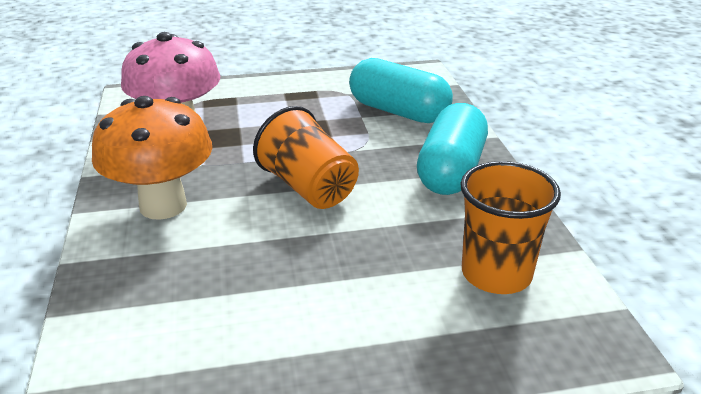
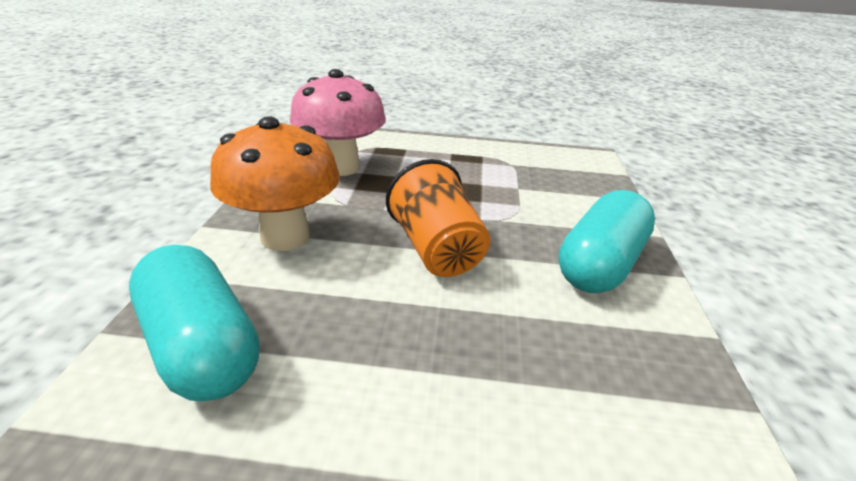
camera: 15 degrees right, 0 degrees up
turquoise capsule [349,58,453,123] -> turquoise capsule moved to [129,245,260,402]
orange cup [460,161,561,294] -> none

